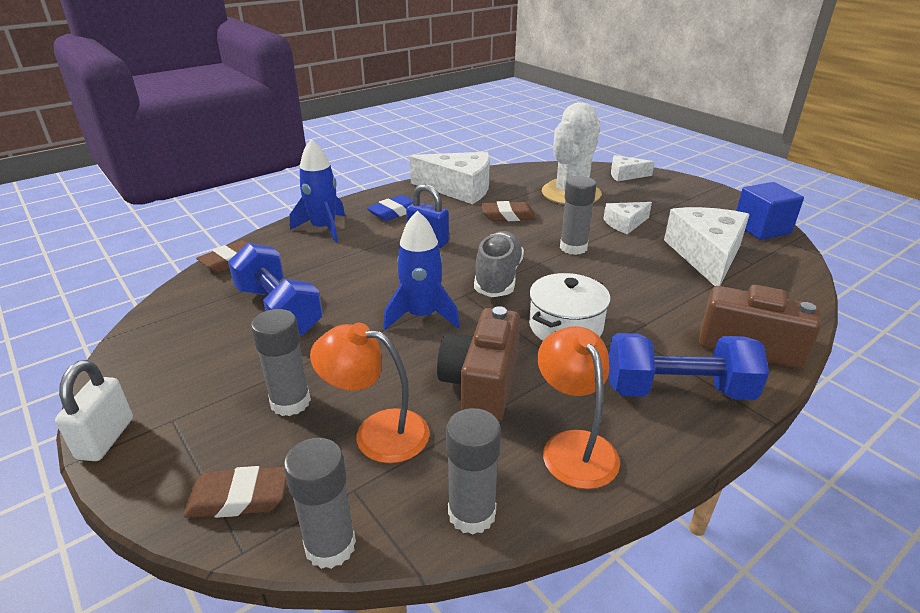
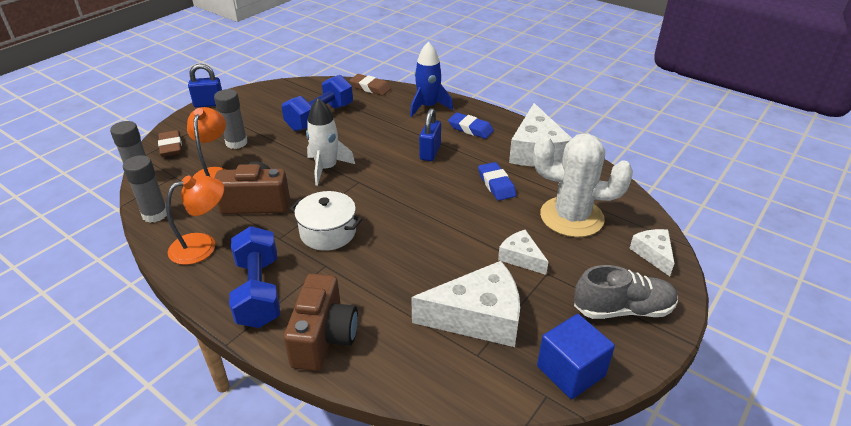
camera: 75 degrees right, 5 degrees up
white padlock [55,360,133,461] -> blue padlock [188,64,222,107]
blue rocket [383,210,460,330] -> white rocket [306,98,355,186]
grey shoe [474,231,524,297] -> grey shoe moved to [574,265,678,319]
brown eraser [481,201,536,221] -> blue eraser [478,162,516,201]
grey glue stick [560,176,597,255] -> none

